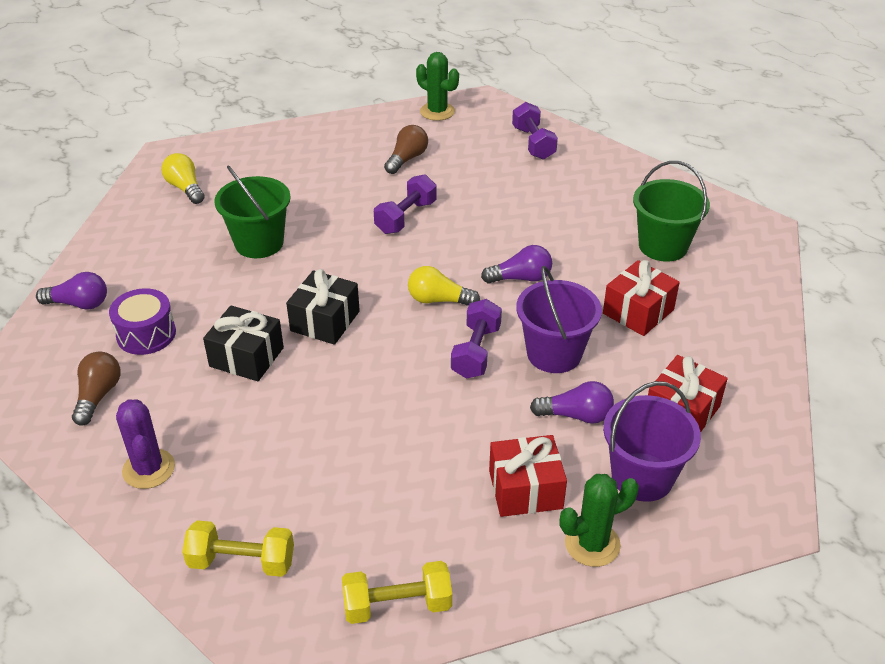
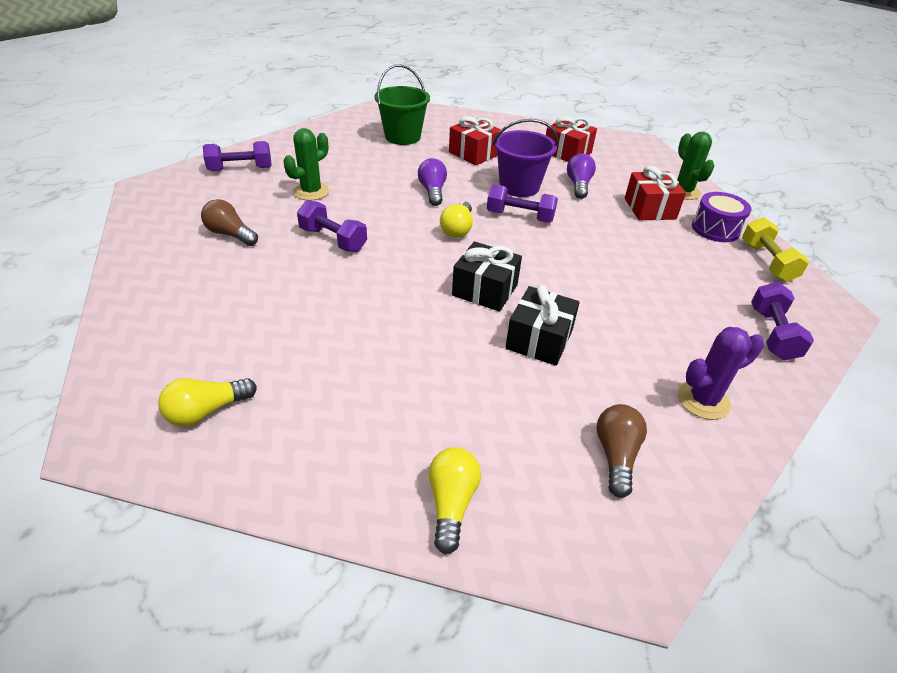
camera: 90 degrees left, 0 degrees up
purple light bulb [36,272,107,310] -> yellow light bulb [428,447,481,554]
brown light bulb [72,351,121,426] -> brown light bulb turned 90 degrees clockwise [597,404,647,498]
purple drum [109,288,176,355] -> purple drum moved to [692,192,752,242]
yellow dumbbell [182,520,294,577] -> purple dumbbell [751,282,814,360]
green bucket [214,166,291,258] -> none
green cactus [416,52,459,121] -> green cactus moved to [284,128,329,201]
purple bucket [603,381,701,502] -> none

